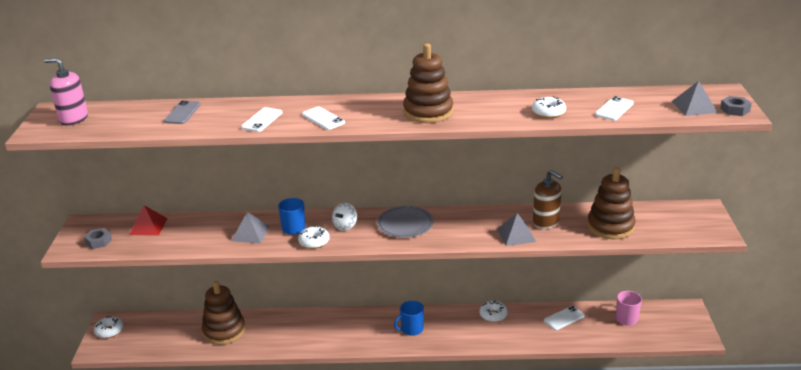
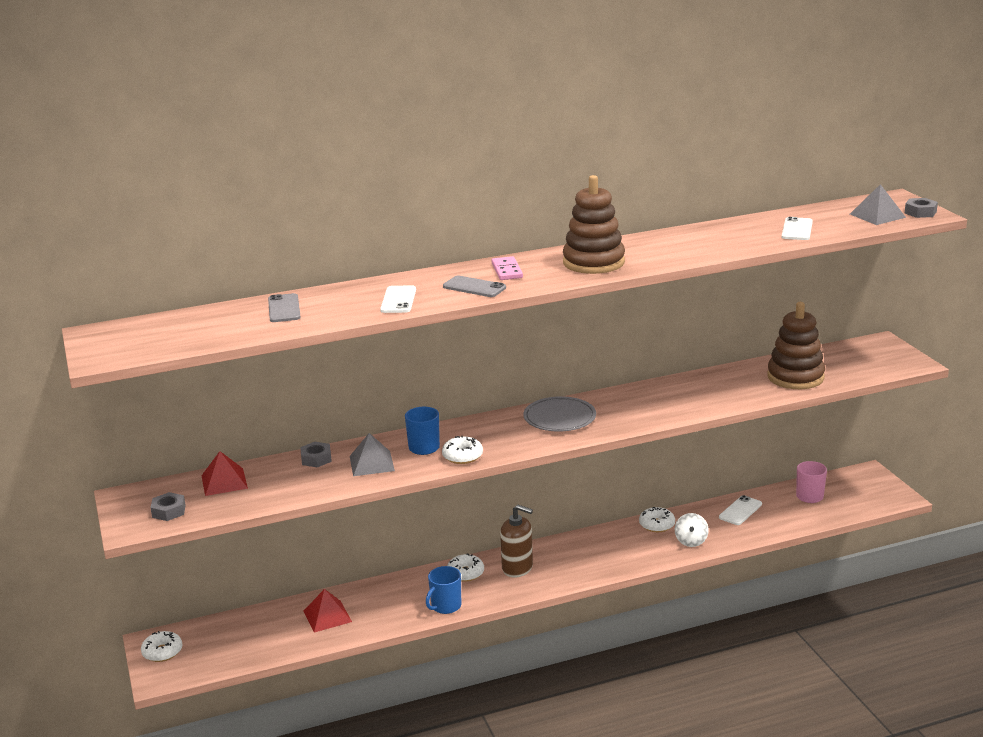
camera: 20 degrees left, 5 degrees down
pink soap dispenser [44,58,88,125] -> none
brown stacking toy [202,281,245,345] -> red pyramid [303,589,352,633]
white phone [302,107,345,130] -> grey phone [443,275,506,297]
white spinning top [332,203,357,231] -> white spinning top moved to [675,513,709,547]
blue mug [394,301,424,336] -> blue mug moved to [426,566,461,614]
grey pyramid [497,213,536,246] -> none
white donut [532,96,566,118] -> white donut moved to [447,553,484,582]
brown soap dispenser [533,170,563,229] -> brown soap dispenser moved to [500,505,533,577]
none -> grey nut [300,442,332,468]
none -> pink domino [491,256,523,280]

